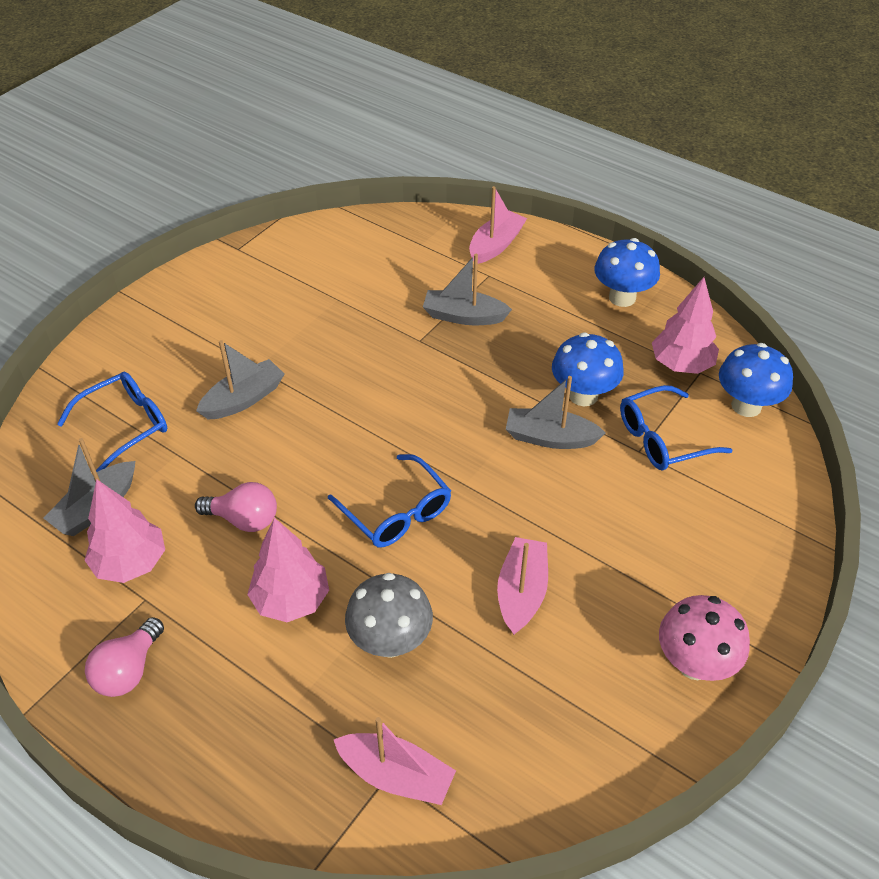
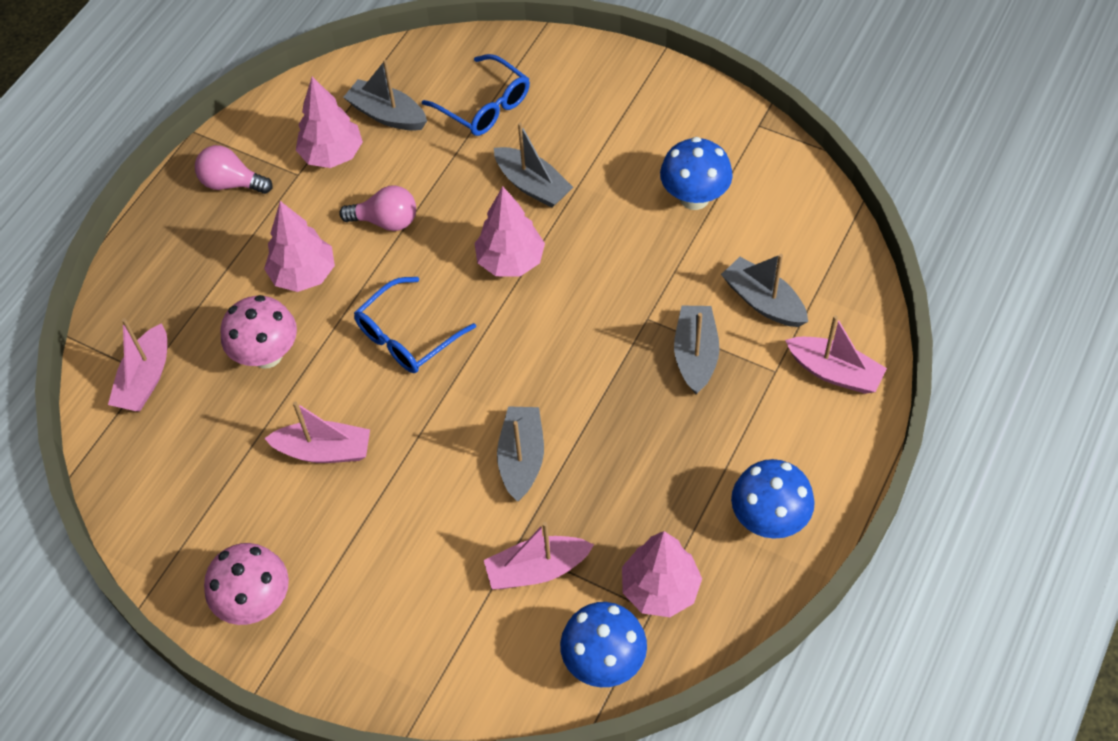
camera: 85 degrees right, 10 degrees up
pink light bulb [195,482,277,532] -> pink light bulb turned 90 degrees counterclockwise [339,185,416,231]
grey mushroom [345,573,433,658] -> pink mushroom [220,295,297,368]
blue mushroom [552,332,624,406] -> blue mushroom moved to [660,137,733,210]
blue glasses [620,385,732,470] -> pink boat [484,522,594,589]
none -> pink tree [475,186,545,276]
none -> grey boat [721,254,808,327]

